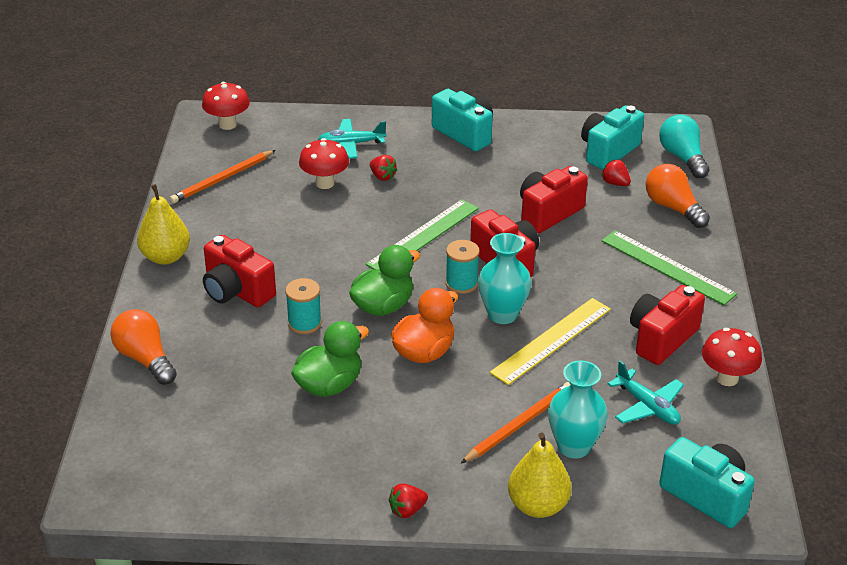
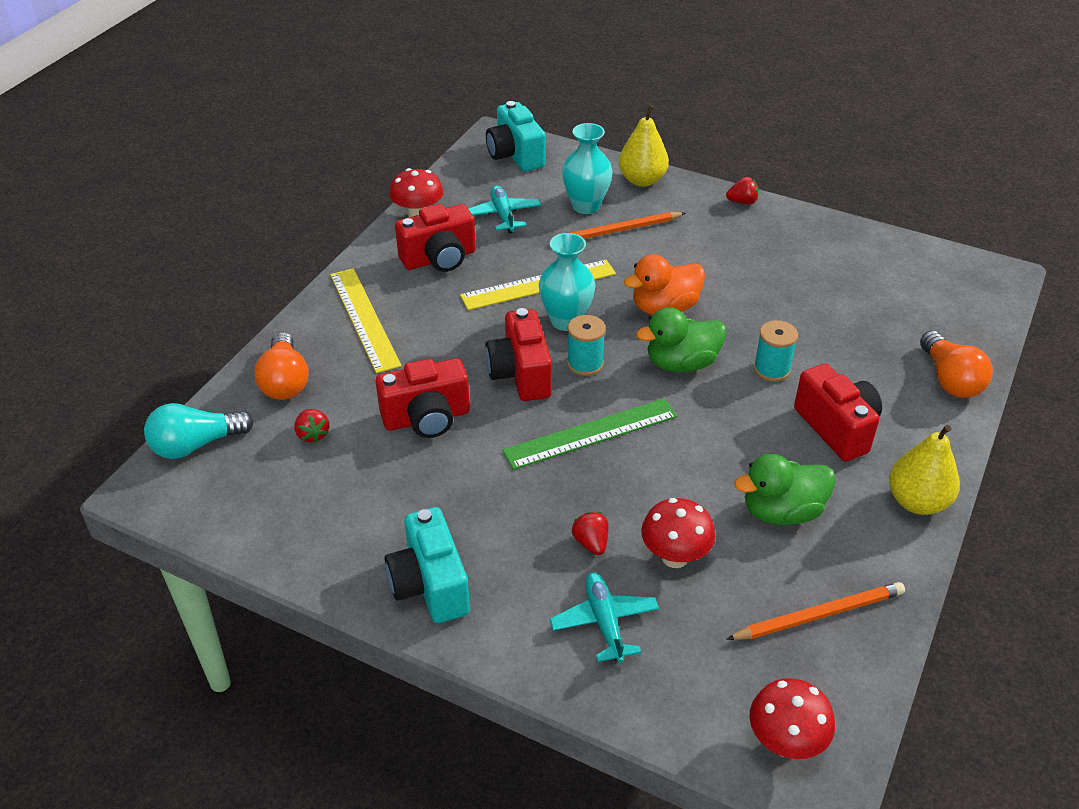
camera: 155 degrees left, 5 degrees up
green duck [291,321,369,397] -> green duck moved to [734,454,836,525]
turquoise plane [318,119,386,159] -> turquoise plane turned 120 degrees counterclockwise [550,572,659,663]
turquoise camera [581,105,644,170] -> none
green ruler [601,230,737,305] -> yellow ruler [330,268,401,373]
turquoise light bulb [659,114,709,178] -> turquoise light bulb turned 60 degrees clockwise [144,403,254,459]

